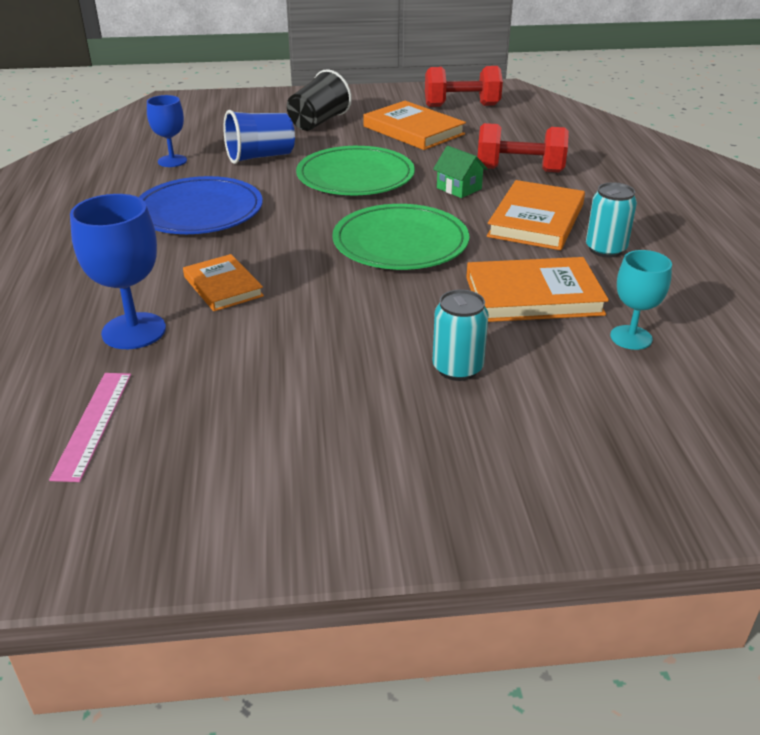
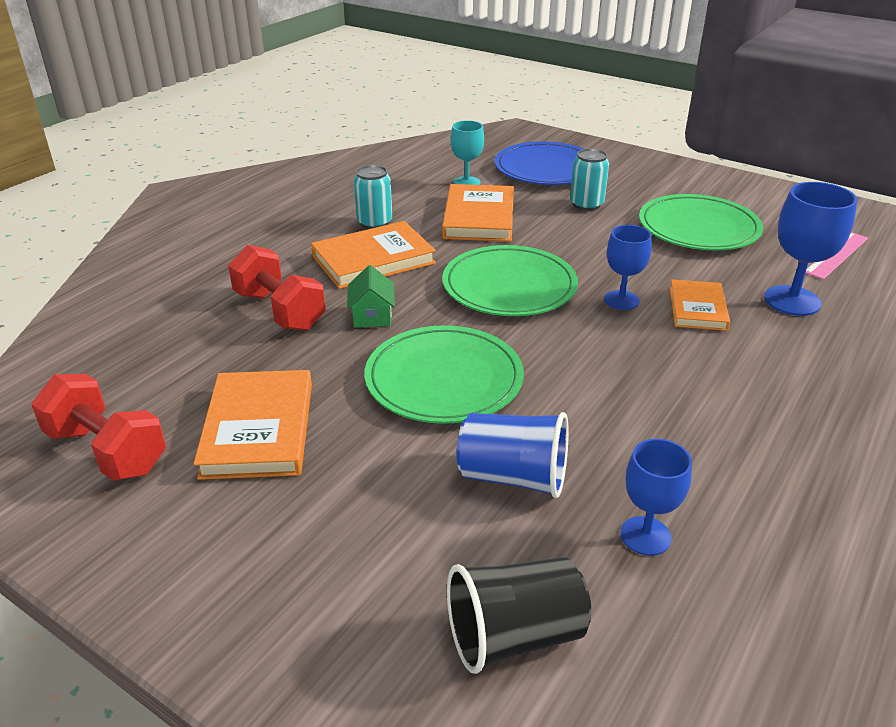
camera: 140 degrees left, 0 degrees up
blue plate [139,176,263,234] -> blue plate moved to [495,141,583,185]
black cup [287,69,352,131] -> black cup moved to [447,557,591,674]
orange book [466,257,609,322] -> orange book turned 60 degrees clockwise [442,184,514,242]
none -> blue goblet [604,225,652,310]
none -> green plate [639,194,763,251]

